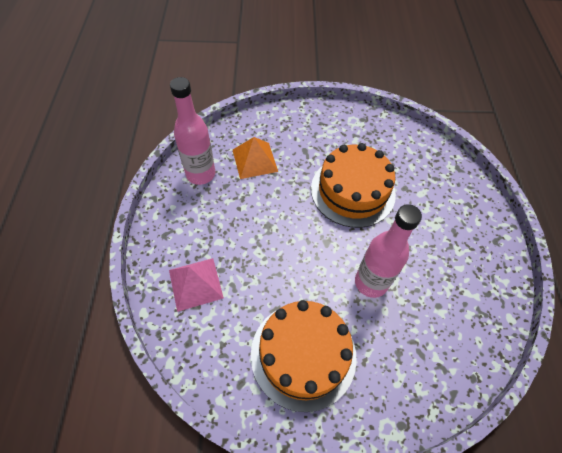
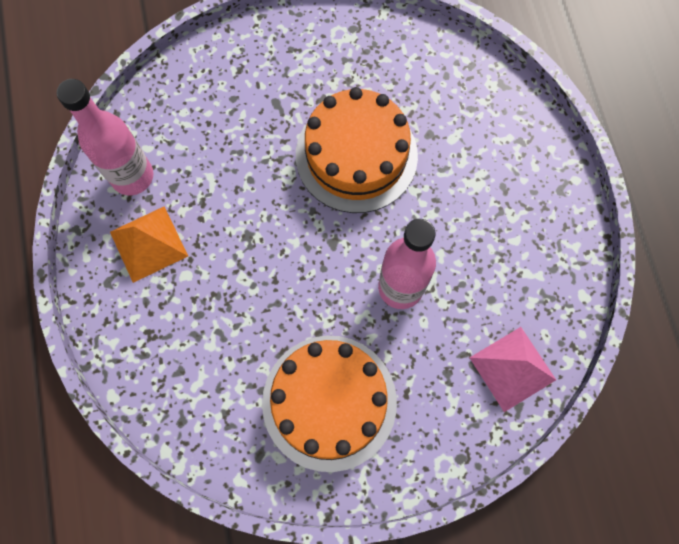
camera: 10 degrees left, 15 degrees up
pink pyramid [169,258,224,312] -> pink pyramid moved to [470,327,556,412]
orange pyramid [233,137,278,179] -> orange pyramid moved to [110,206,188,283]

